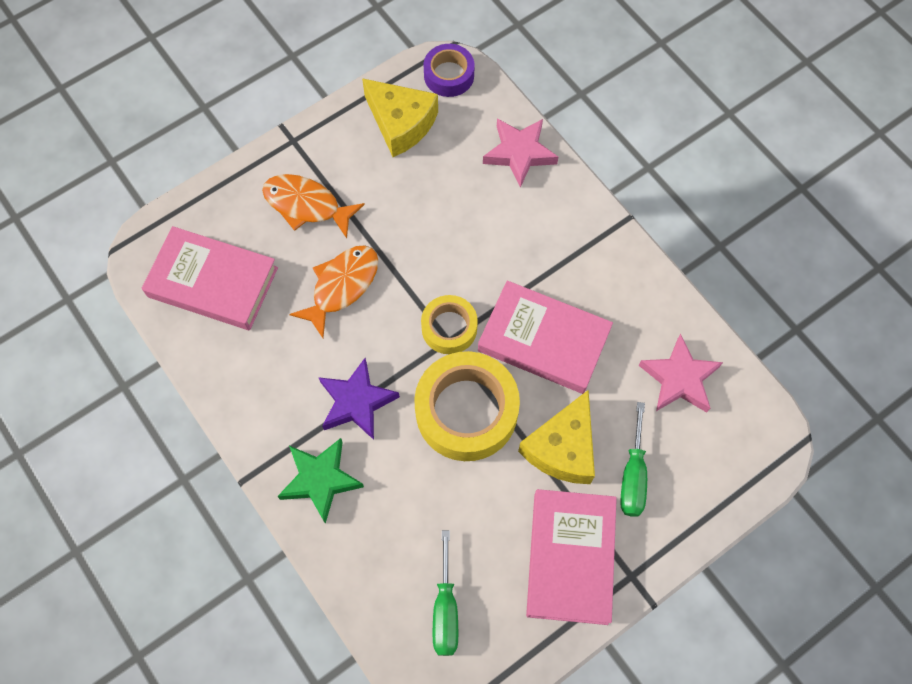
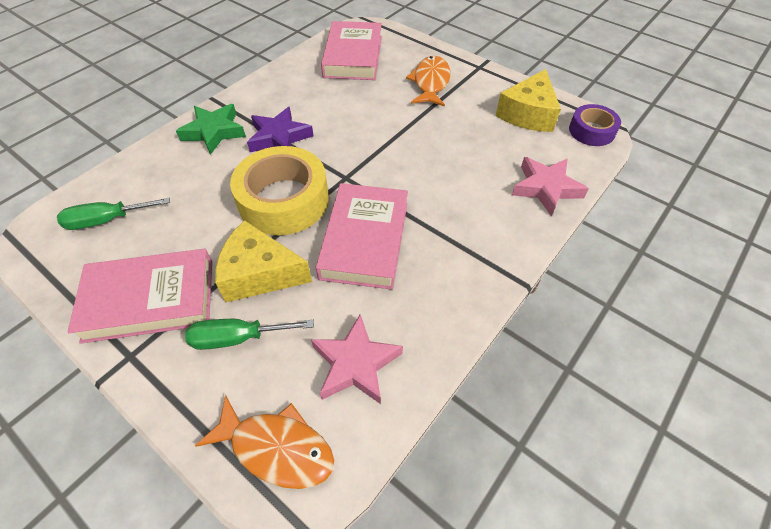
camera: 75 degrees right, 15 degrees down
orange fish [289,245,378,338] -> orange fish moved to [195,395,334,489]
yellow tape [421,295,478,354] -> none

